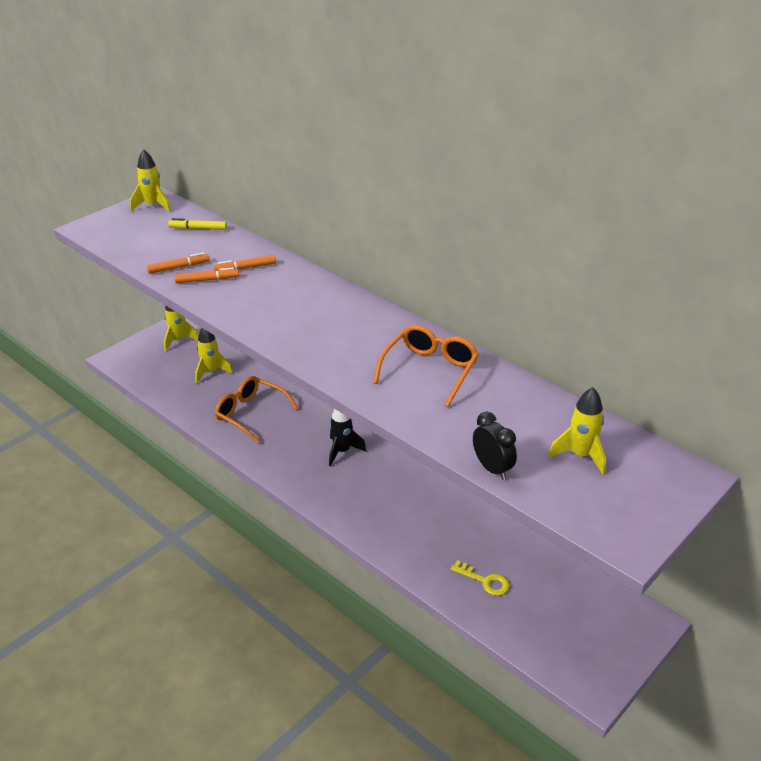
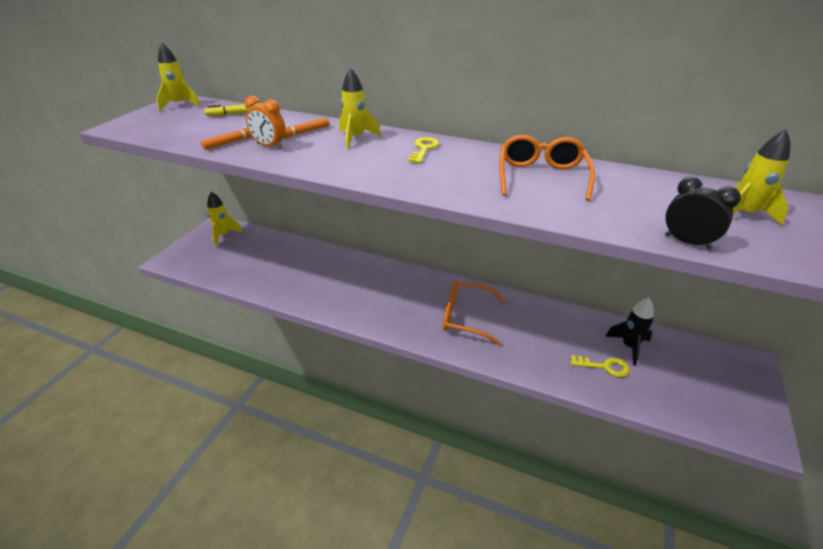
camera: 20 degrees left, 0 degrees up
orange marker [174,267,239,283] -> orange clock [245,96,286,149]
yellow rocket [195,328,233,384] -> yellow rocket moved to [339,69,381,149]
orange glasses [215,376,299,444] -> orange glasses moved to [443,280,506,345]
black rocket [329,409,366,466] -> black rocket moved to [605,298,654,366]
none -> yellow key [408,137,439,163]

